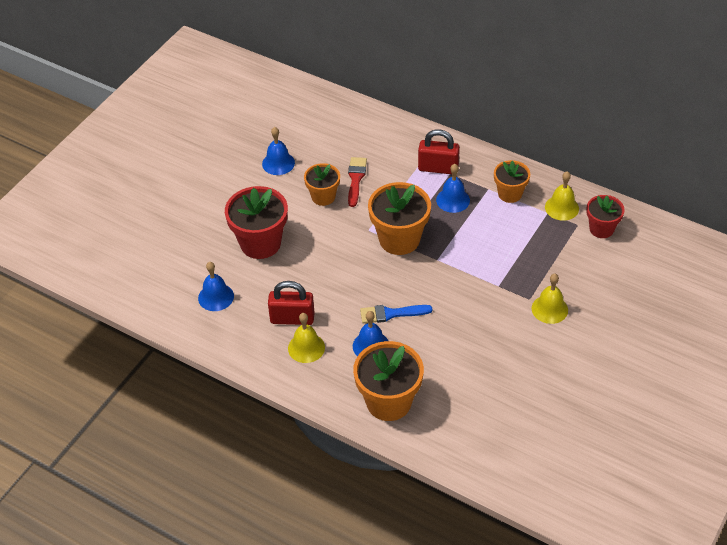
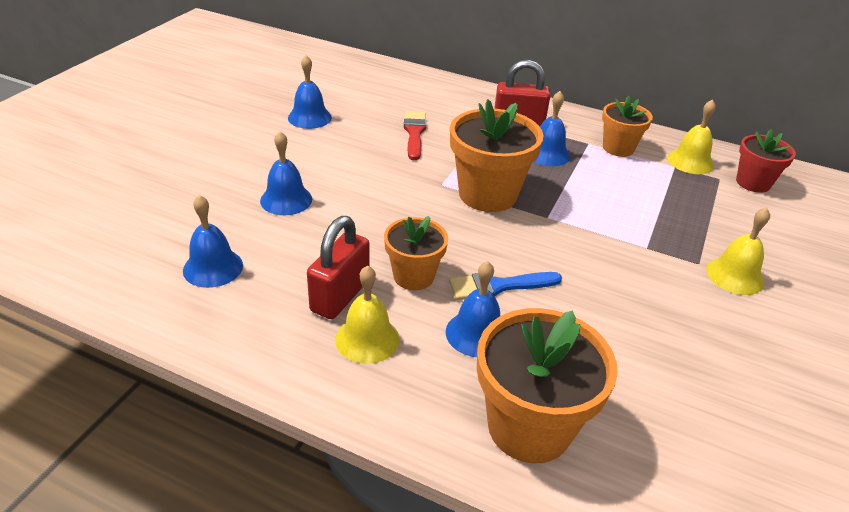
camera: 10 degrees left, 10 degrees down
red flower pot [225,186,288,259] -> blue bell [260,131,312,215]
red padlock [268,281,315,325] -> red padlock turned 60 degrees counterclockwise [307,216,370,319]
orange flower pot [304,163,340,206] -> orange flower pot moved to [384,216,448,290]

